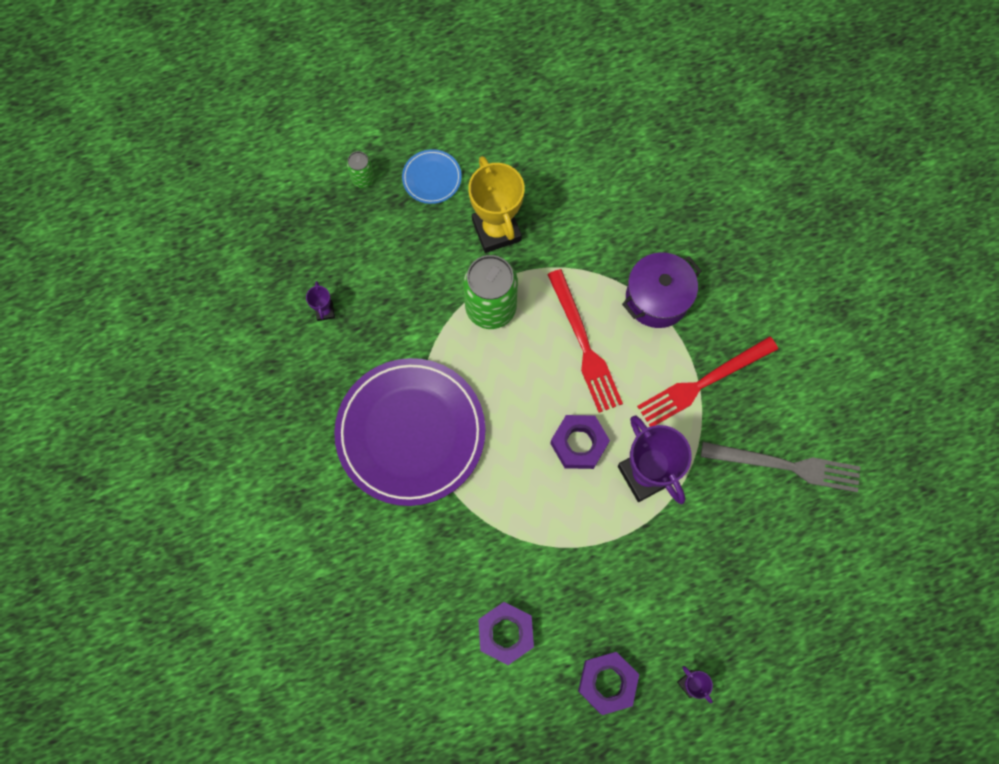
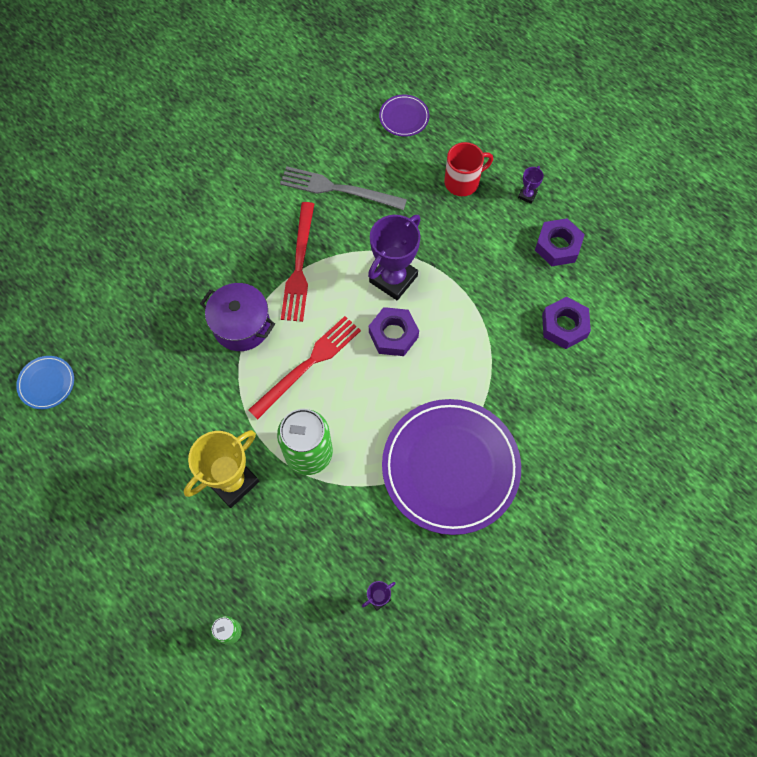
camera: 115 degrees left, 5 degrees down
blue plate [402,149,462,204] -> blue plate moved to [16,356,74,409]
red fork [637,336,778,427] -> red fork turned 60 degrees clockwise [281,202,314,322]
grey fork [701,442,860,492] -> grey fork turned 60 degrees counterclockwise [280,166,407,210]
none -> purple plate [379,95,429,137]
none -> red mug [444,142,493,196]

